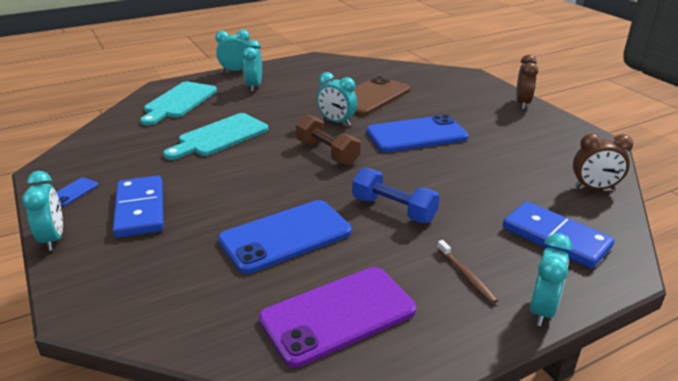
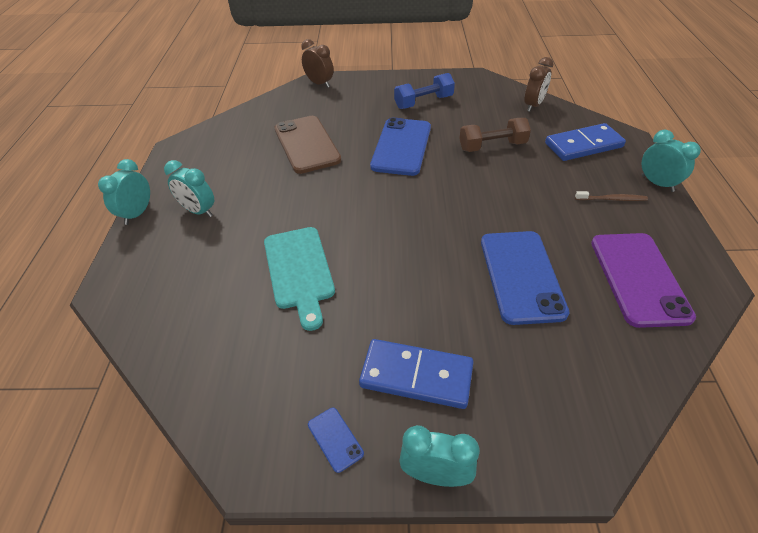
camera: 60 degrees left, 15 degrees up
turquoise cutting board [140,82,217,126] -> none
brown dumbbell [296,114,360,165] -> brown dumbbell moved to [459,118,531,152]
turquoise clock [317,72,357,126] -> none
blue dumbbell [352,168,440,223] -> blue dumbbell moved to [394,73,455,109]
brown clock [516,55,538,109] -> brown clock moved to [301,39,334,88]

